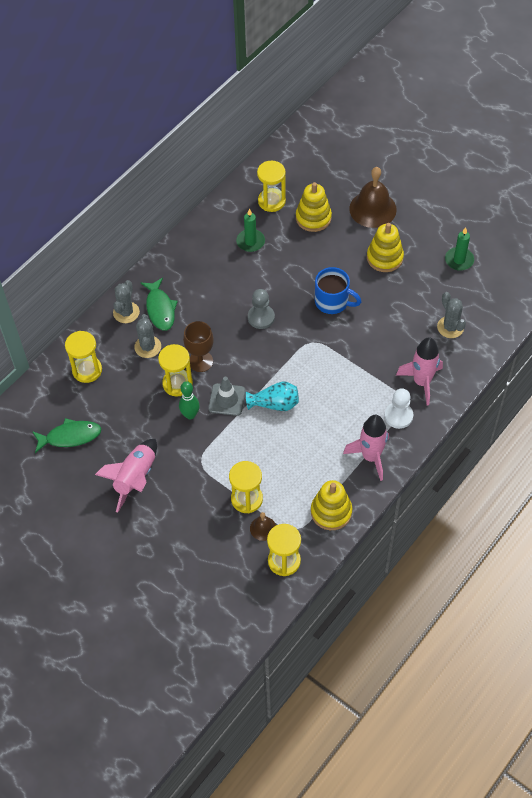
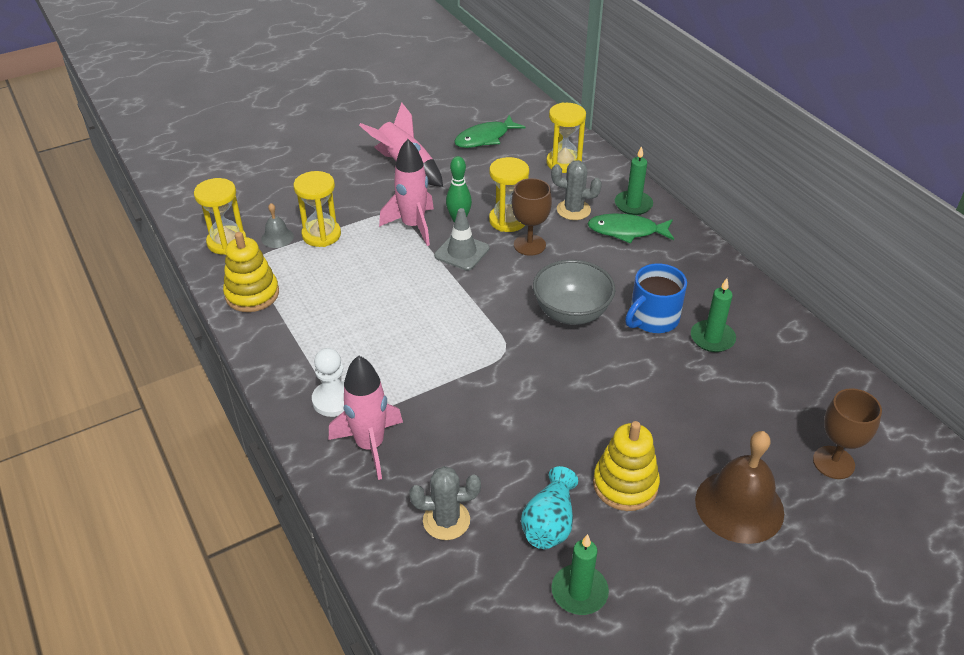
camera: 110 degrees right, 15 degrees down
green fish [32,418,102,453] -> green fish turned 45 degrees clockwise [454,115,526,148]
grey cactus [113,280,140,323] -> green candle [615,146,653,215]
turquoise vase [246,382,299,411] -> turquoise vase moved to [521,466,578,549]
grey pawn [248,289,275,329] -> grey bowl [533,260,615,325]
brown bell [250,512,276,541] -> grey bell [261,203,294,248]
yellow hourglass [257,161,286,212] -> none
yellow stacking toy [296,182,332,232] -> none
blue mug [315,267,362,314] -> blue mug moved to [625,263,687,333]
pink rocket [343,415,389,481] -> pink rocket moved to [379,139,434,246]
none -> brown goblet [813,388,882,479]

